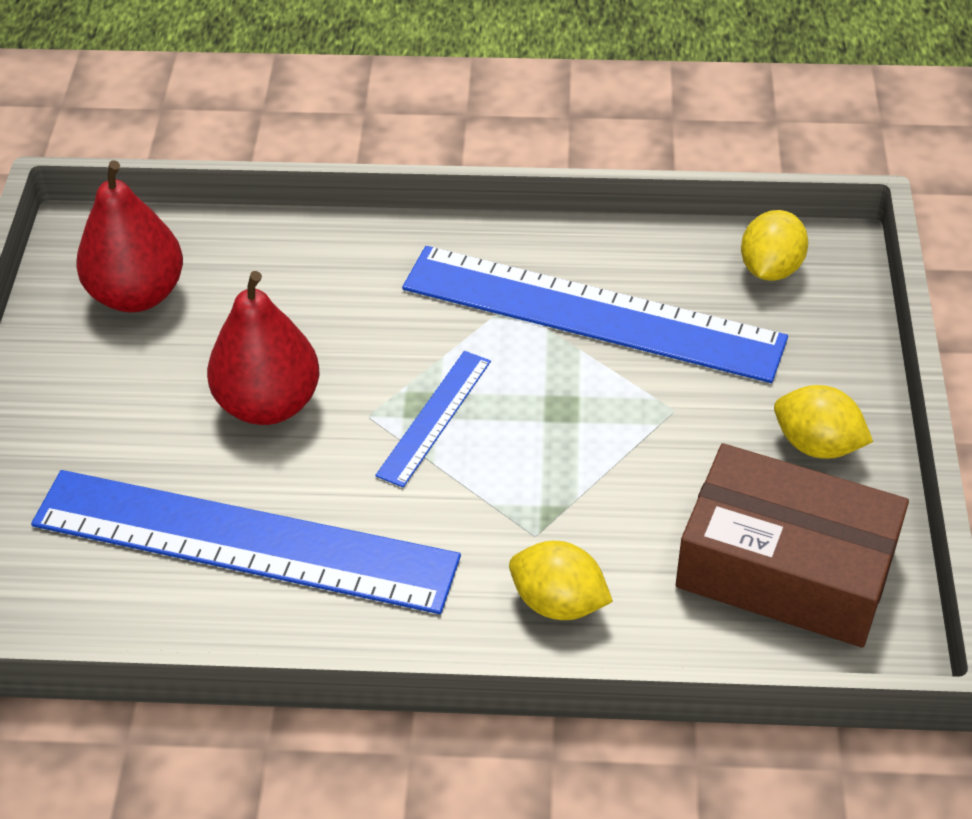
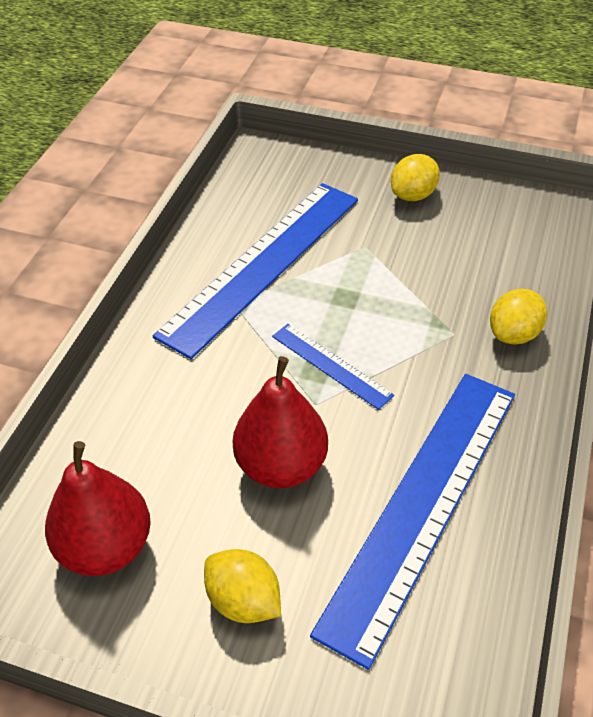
camera: 75 degrees left, 0 degrees up
brown box [676,443,909,648] -> none
yellow lemon [741,210,808,281] -> yellow lemon moved to [204,549,281,623]

